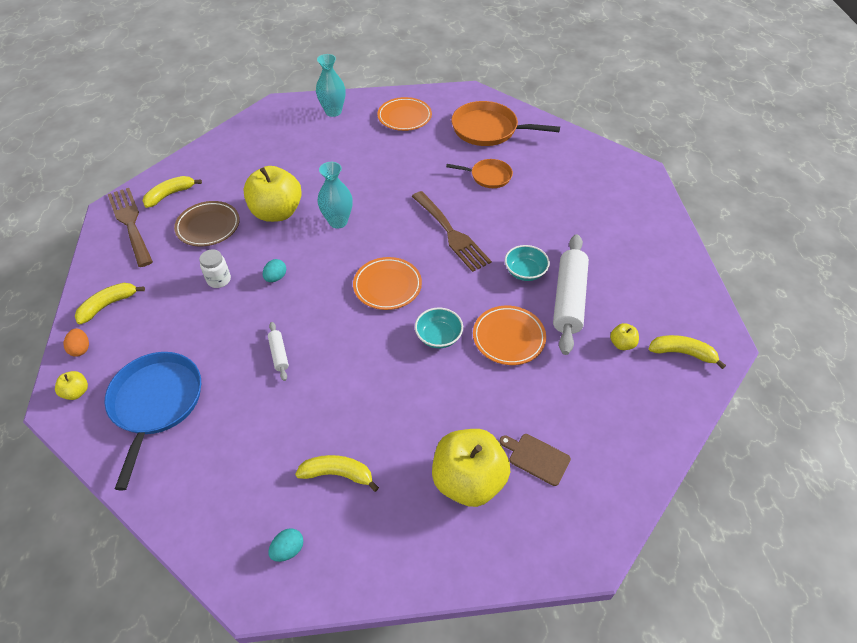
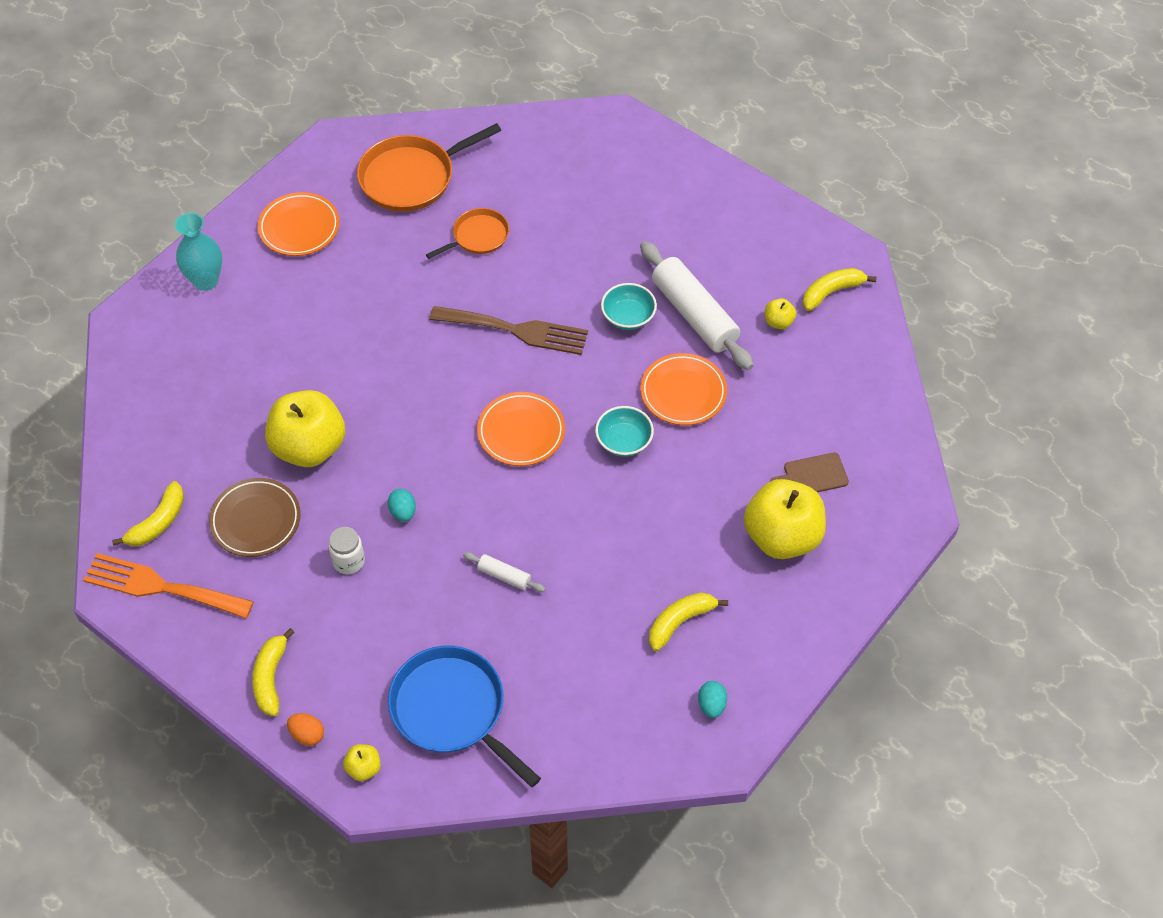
camera: 45 degrees left, 5 degrees up
brown fork [108,188,153,267] -> orange fork [83,553,254,618]
yellow banana [143,176,202,208] -> yellow banana turned 150 degrees counterclockwise [112,481,184,546]
turquoise vase [318,162,353,229] -> none

